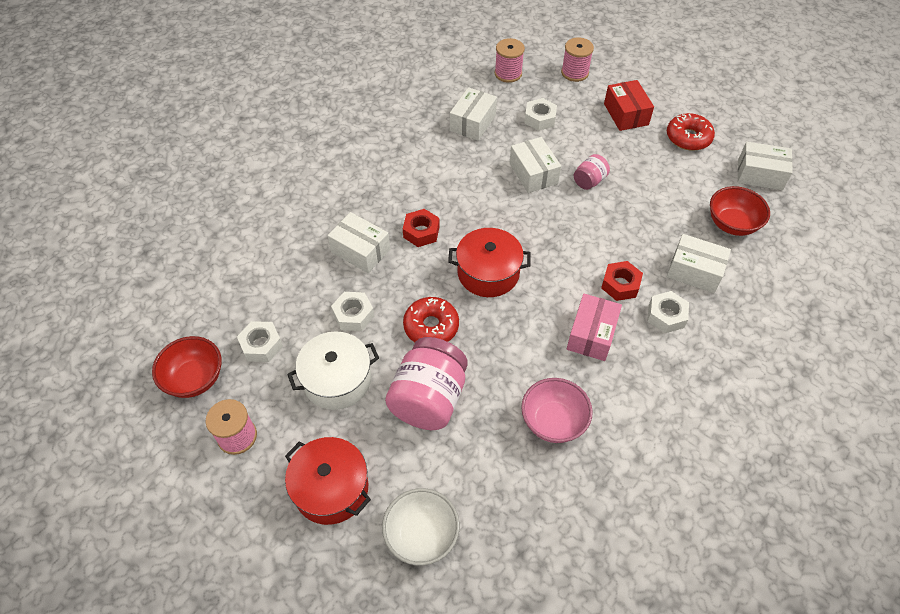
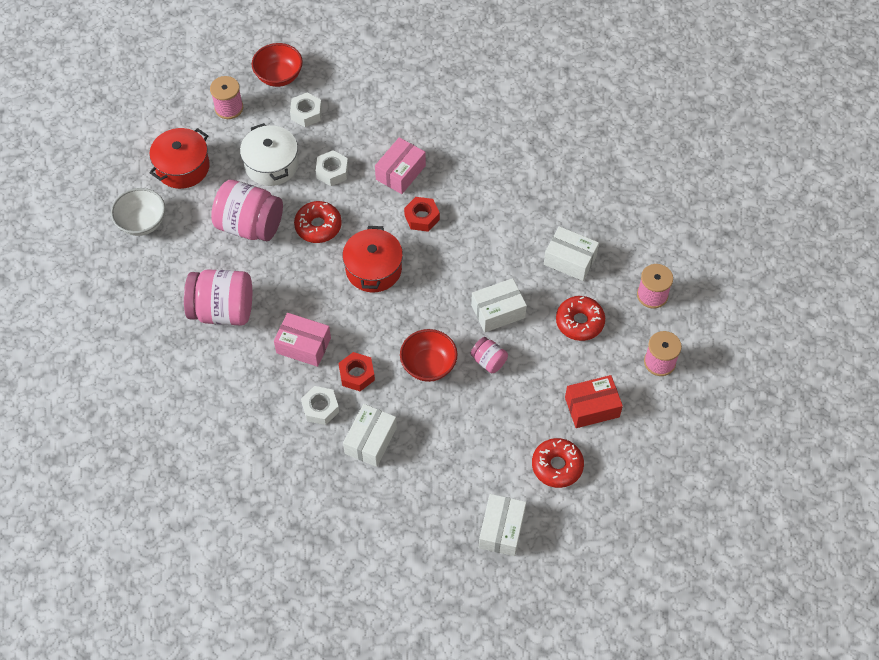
camera: 90 degrees right, 5 degrees up
white box [327,212,390,273] -> pink box [375,137,426,194]
pink bowl [521,378,593,443] -> pink jar [184,269,252,325]
white nut [524,98,557,131] -> red donut [556,296,605,341]
red bowl [710,186,770,236] -> red bowl moved to [400,329,457,382]

